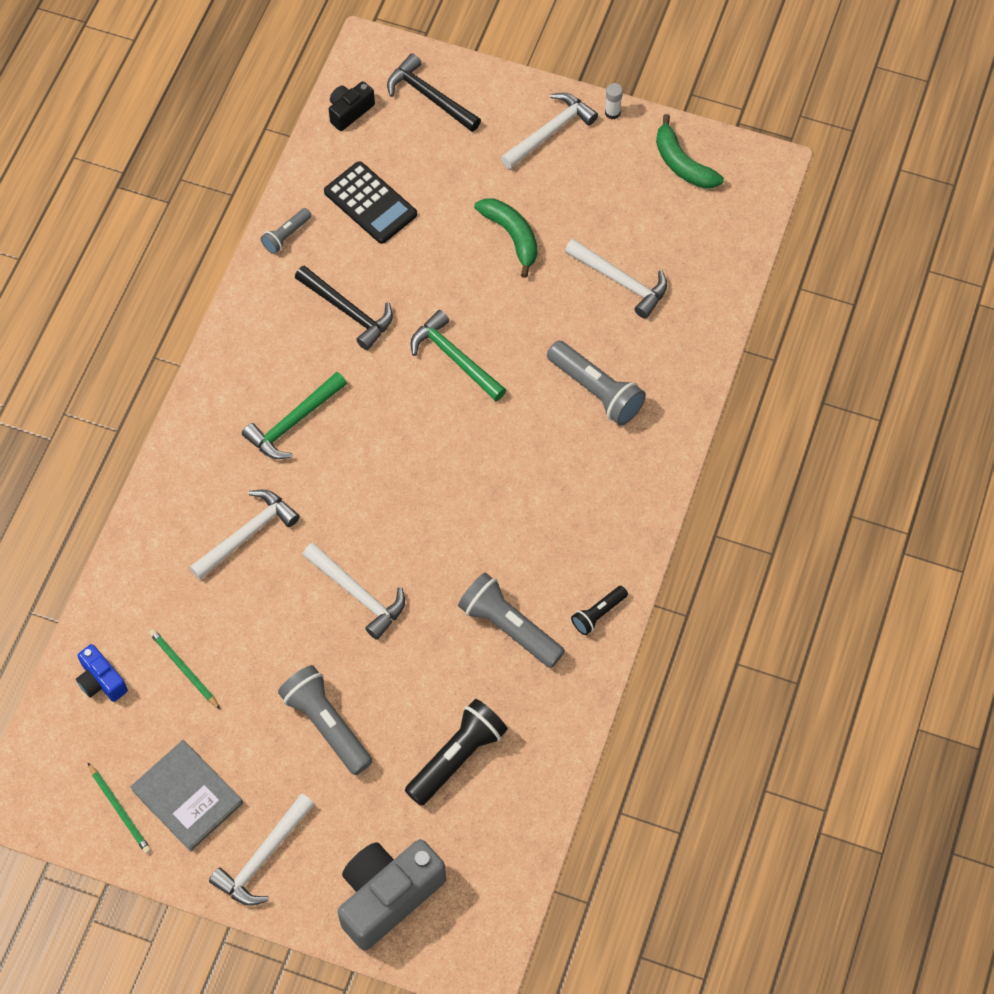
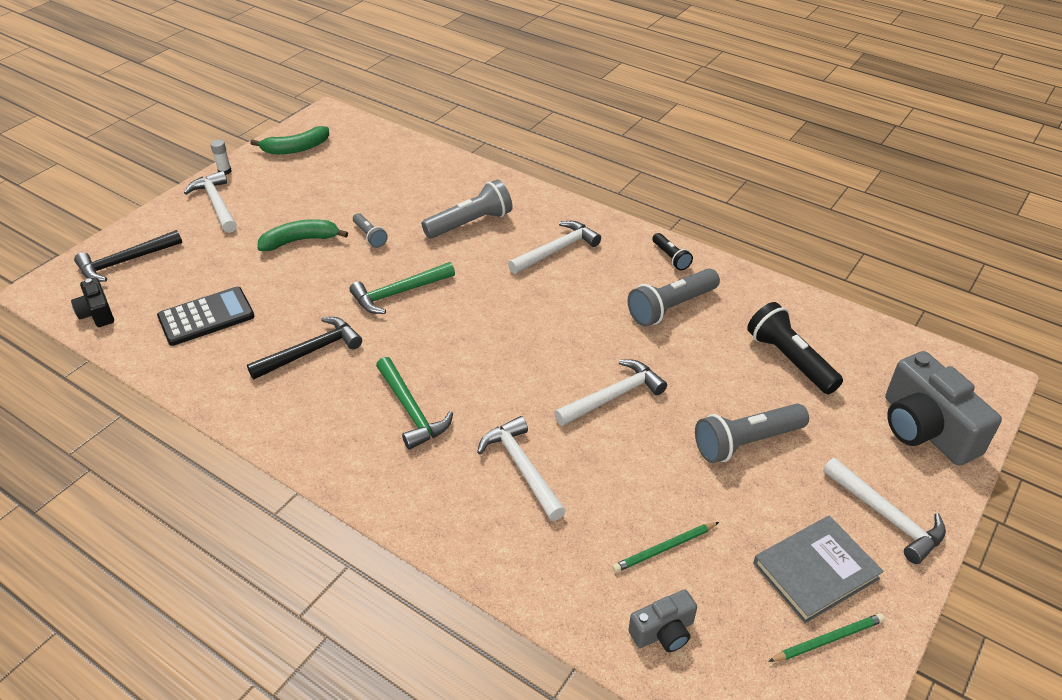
camera: 75 degrees left, 20 degrees down
blue camera [76,644,128,702] -> grey camera [628,589,697,652]
grey flashlight [261,208,312,254] -> grey flashlight moved to [353,213,388,248]
white hammer [565,239,667,319] -> white hammer moved to [508,221,601,274]

